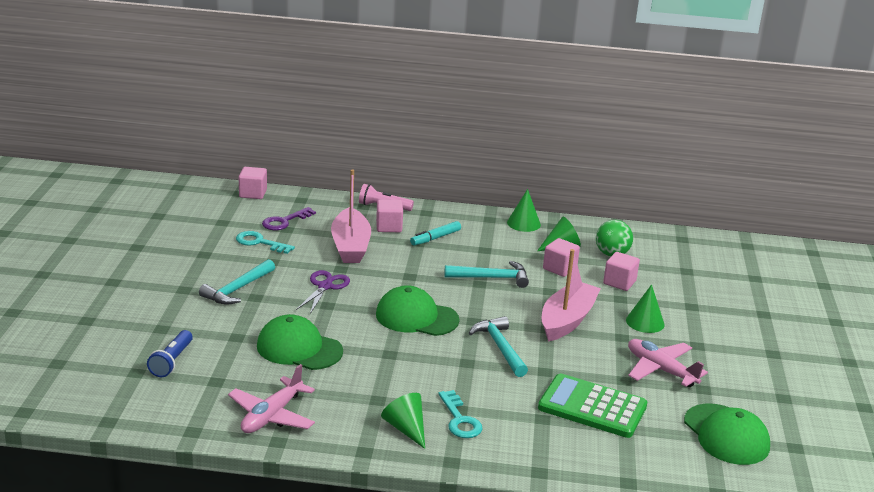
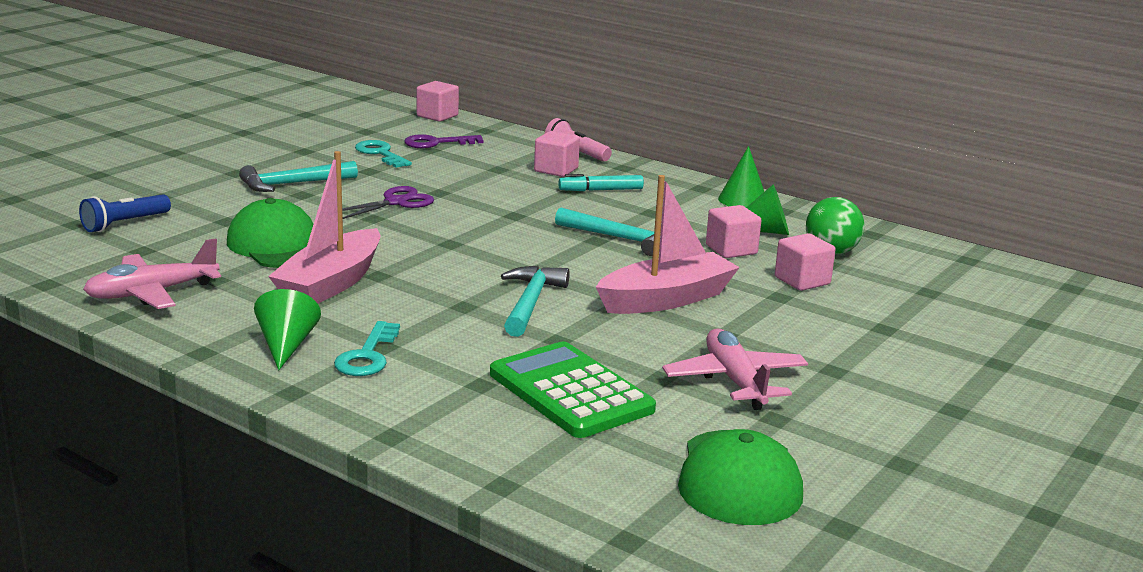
camera: 30 degrees right, 5 degrees down
pink boat [331,169,371,263] -> pink boat moved to [268,151,381,304]
green cap [376,285,459,336] -> none
green cone [626,284,665,333] -> none

